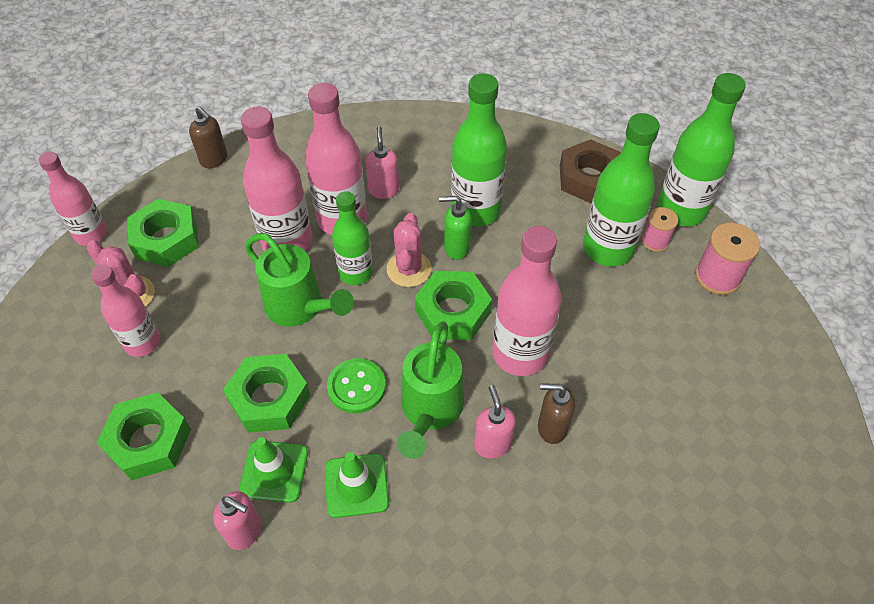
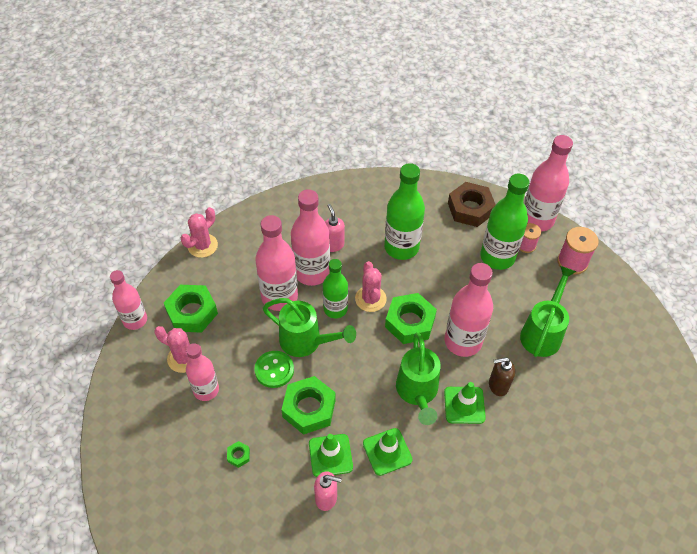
camera: 15 degrees left, 0 degrees up
green nut [97,392,191,480] -> green nut [227,441,250,468], size x0.43
brown soap dispenser [189,107,227,168] -> pink cactus [181,207,218,258]
green button [327,358,386,413] -> green button moved to [254,351,294,388]
green soap dispenser [439,196,472,260] -> none
pink soap dispenser [474,385,516,459] -> green traffic cone [444,382,486,424]
green bottle [657,73,746,226] -> pink bottle [524,135,573,232]
none -> green watering can [520,266,576,357]

